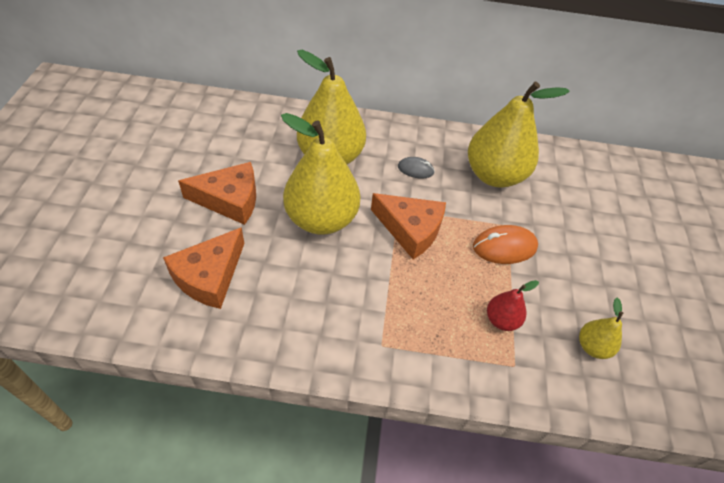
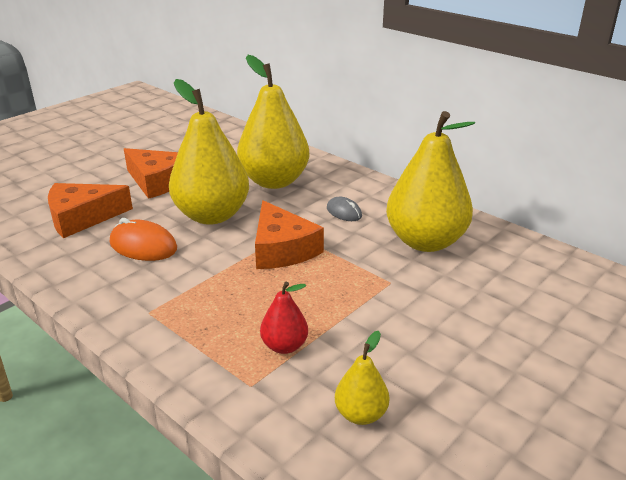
camera: 40 degrees right, 20 degrees down
orange mouse [473,225,538,264] -> orange mouse moved to [110,218,177,261]

